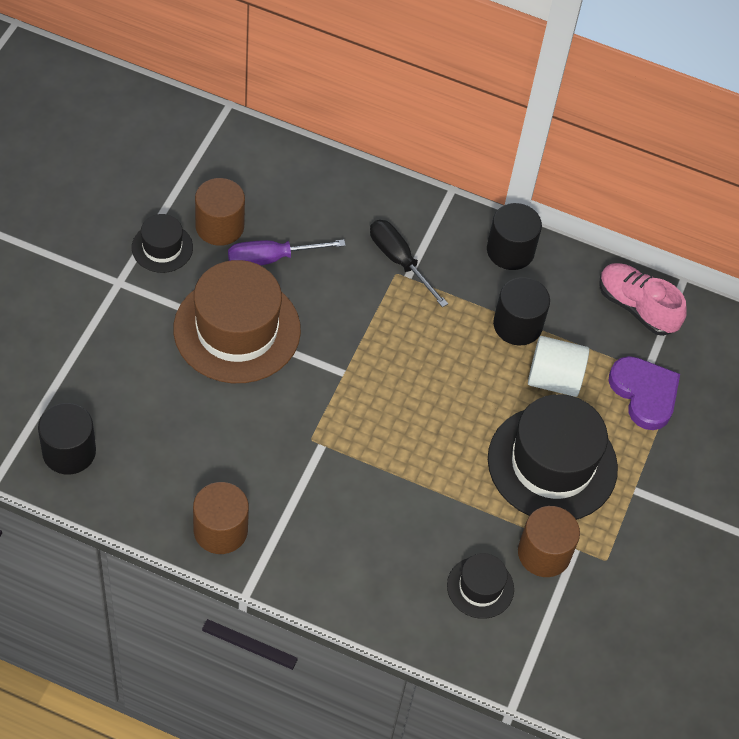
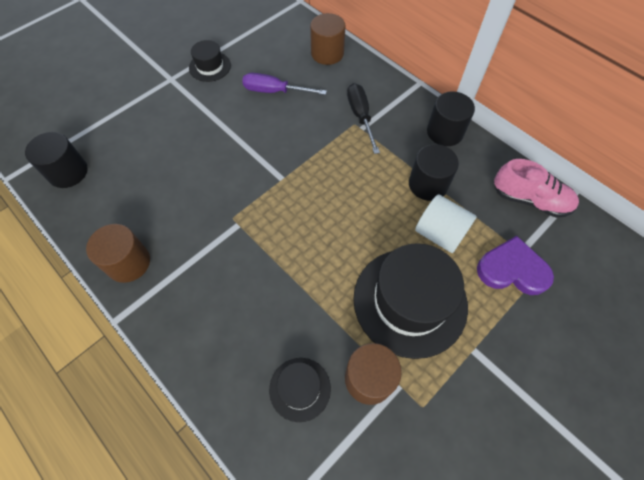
camera: 30 degrees right, 5 degrees up
brown hat [173,260,301,383] -> none
brown cylinder [195,178,245,246] -> brown cylinder moved to [310,13,346,65]
pink shoe [599,263,687,336] -> pink shoe turned 135 degrees clockwise [494,159,579,218]
purple heart [609,356,680,430] -> purple heart turned 75 degrees counterclockwise [477,236,554,295]

